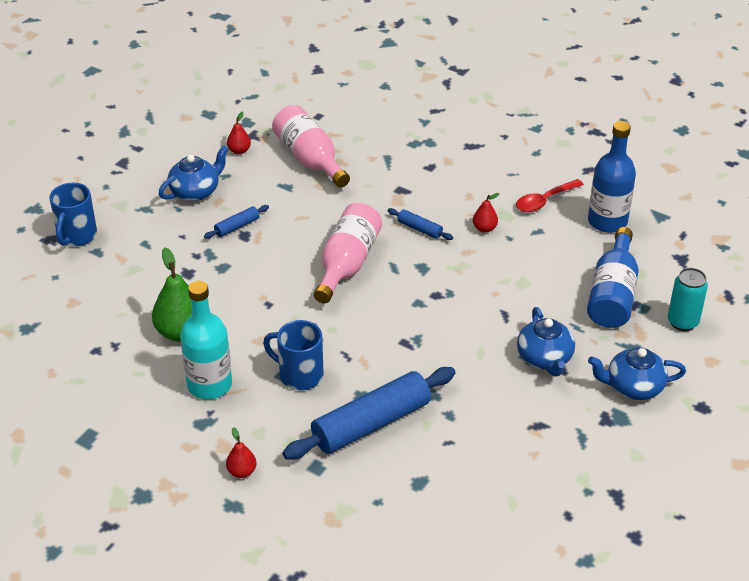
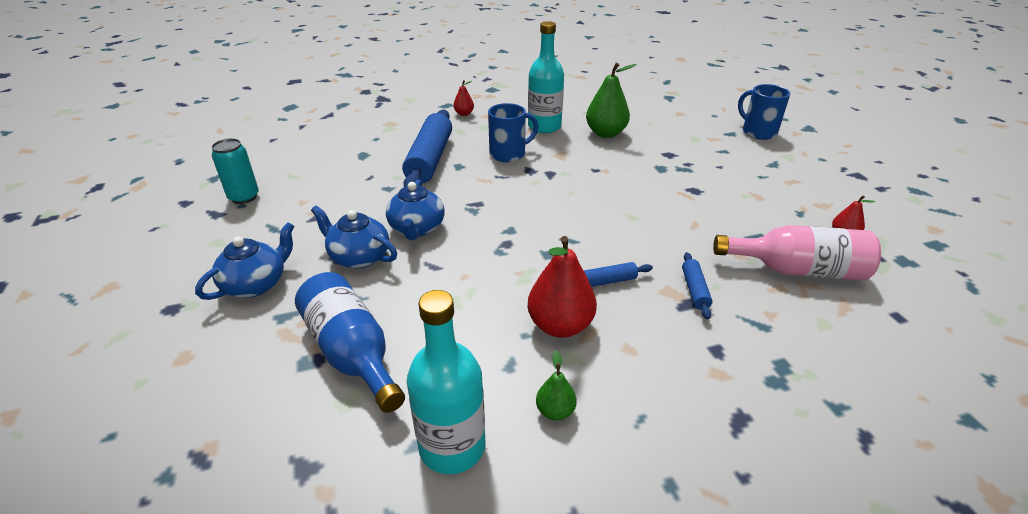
camera: 130 degrees right, 5 degrees down
blue teapot [159,146,228,201] -> blue teapot moved to [386,180,445,240]
blue rolling pin [204,205,269,239] -> blue rolling pin moved to [682,252,712,319]
pink bottle [314,203,382,303] -> none
red pear [473,193,500,233] -> red pear [528,236,597,338], size x1.95
red spoon [516,179,584,212] -> green pear [536,350,577,421]
blue bottle [588,121,636,233] -> turquoise bottle [407,290,485,474]
turquoise can [668,268,708,331] -> turquoise can moved to [212,138,259,204]

